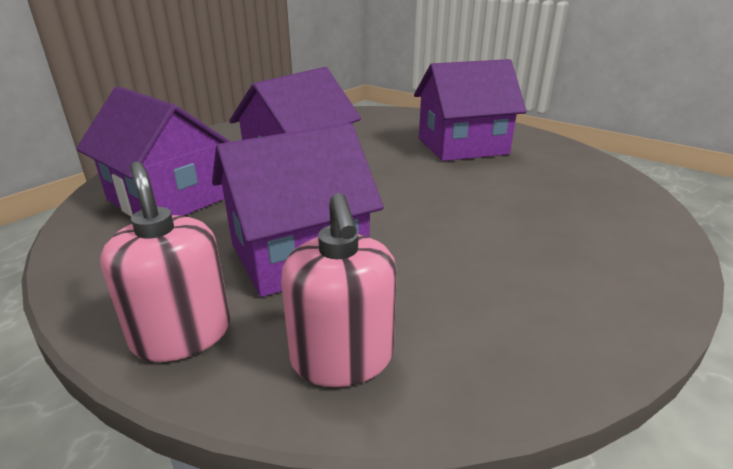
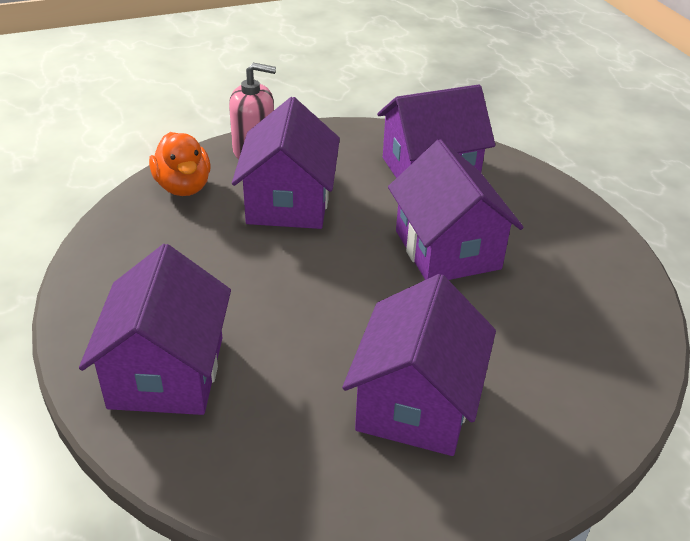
camera: 120 degrees right, 10 degrees up
pink soap dispenser [281,193,397,387] -> orange duck [149,132,210,196]
none -> purple house [79,244,231,415]

